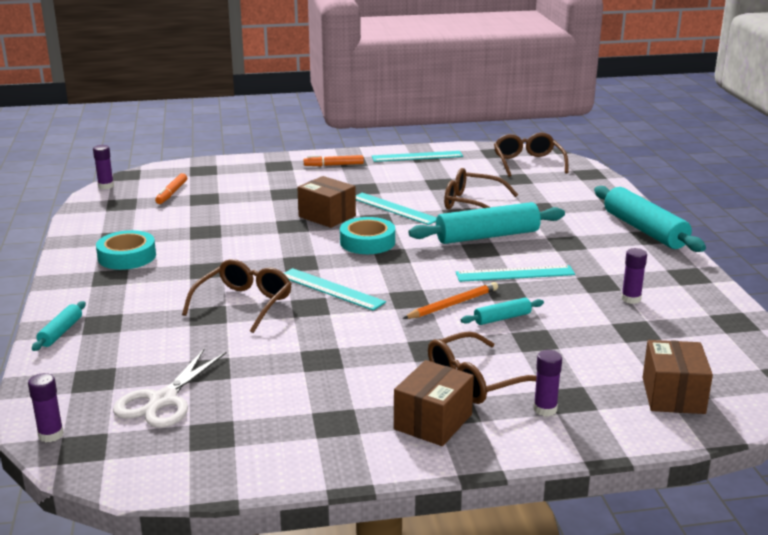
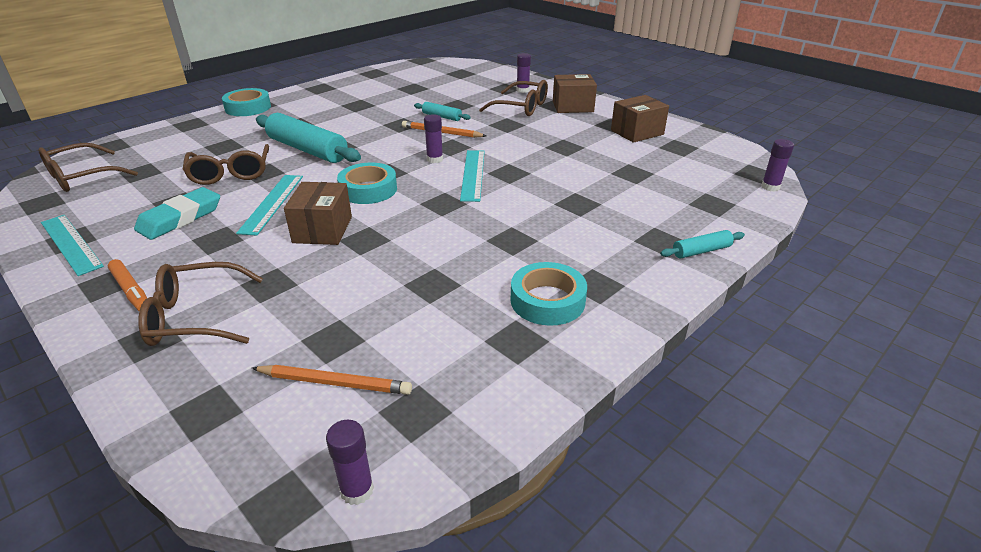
camera: 125 degrees left, 10 degrees up
white scissors [113,348,227,428] -> none
orange marker [155,173,187,204] -> orange pencil [252,365,412,395]
brown glasses [182,259,292,333] -> brown glasses moved to [138,262,263,346]
turquoise ruler [456,265,575,282] -> none
turquoise rolling pin [594,186,706,252] -> turquoise tape [222,88,271,116]
purple glue stick [621,248,647,304] -> purple glue stick moved to [424,114,443,163]
brown box [643,340,713,414] -> brown box moved to [611,95,669,143]
none -> turquoise eraser [134,187,220,240]

